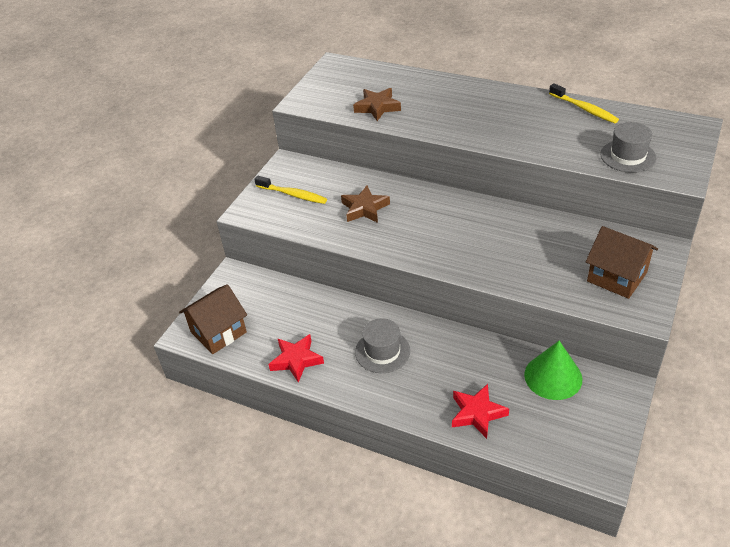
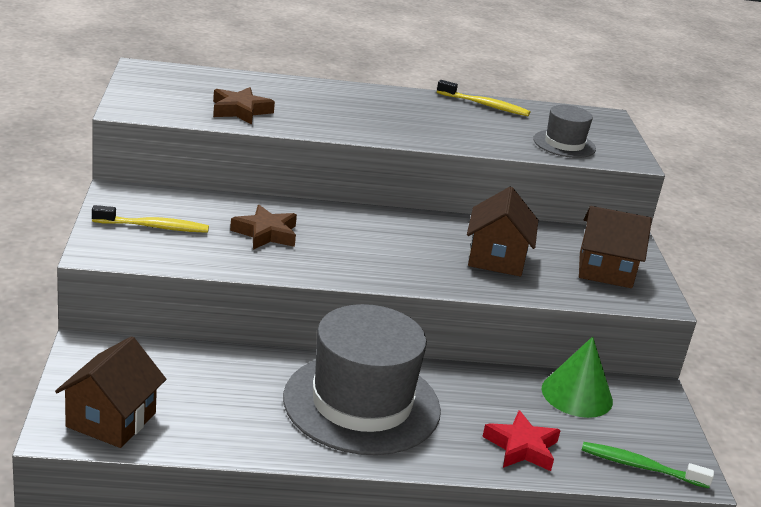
camera: 35 degrees left, 15 degrees down
red star [268,334,324,383] -> none
grey hat [355,318,410,373] -> grey hat [283,304,441,455], size x2.05
none -> brown house [467,187,538,276]
none -> green toothbrush [582,442,714,489]

